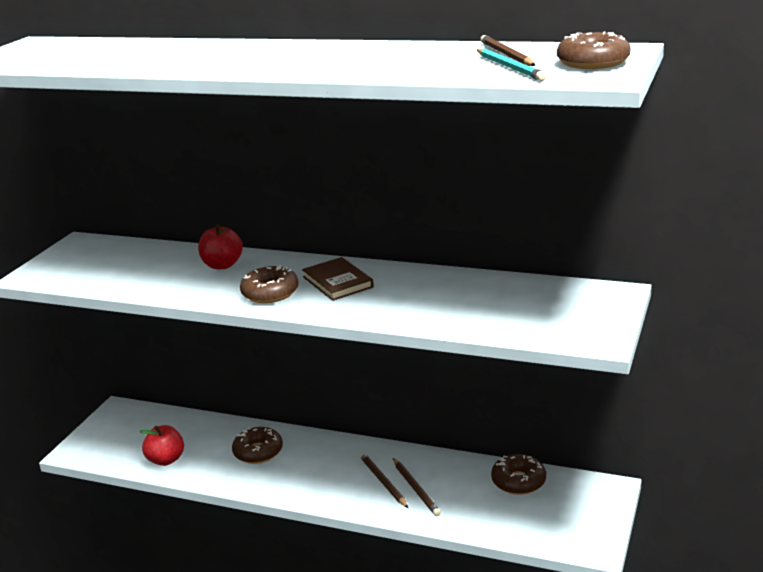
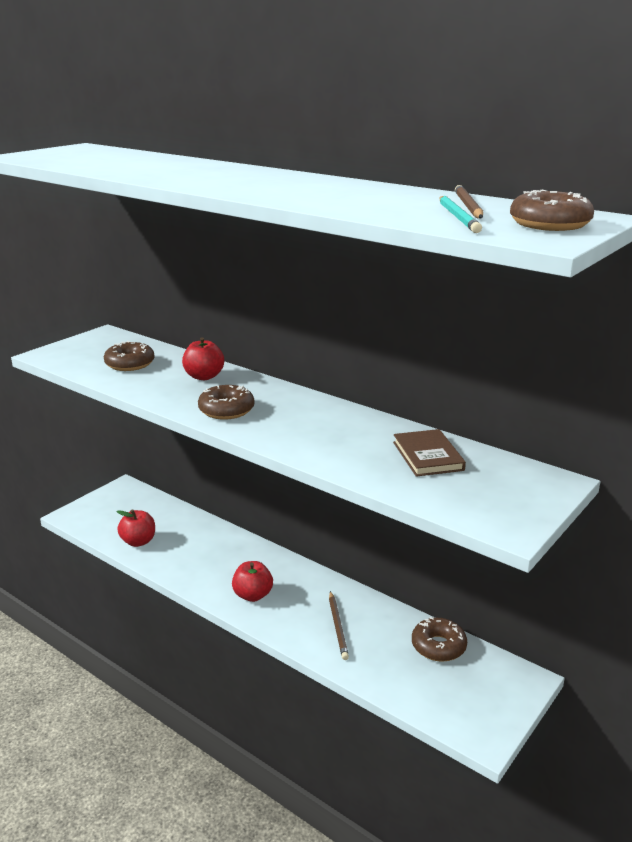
camera: 15 degrees right, 0 degrees up
brown donut [232,427,283,464] -> brown donut moved to [104,341,155,371]
brown book [302,257,374,301] -> brown book moved to [393,429,466,477]
brown pencil [360,452,408,508] -> none
none -> red apple [232,561,273,602]

